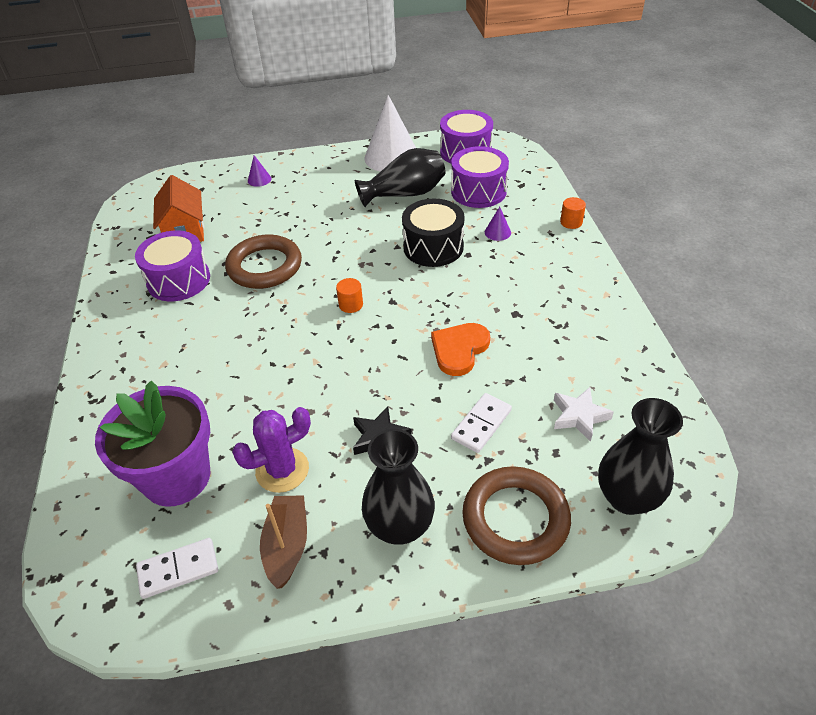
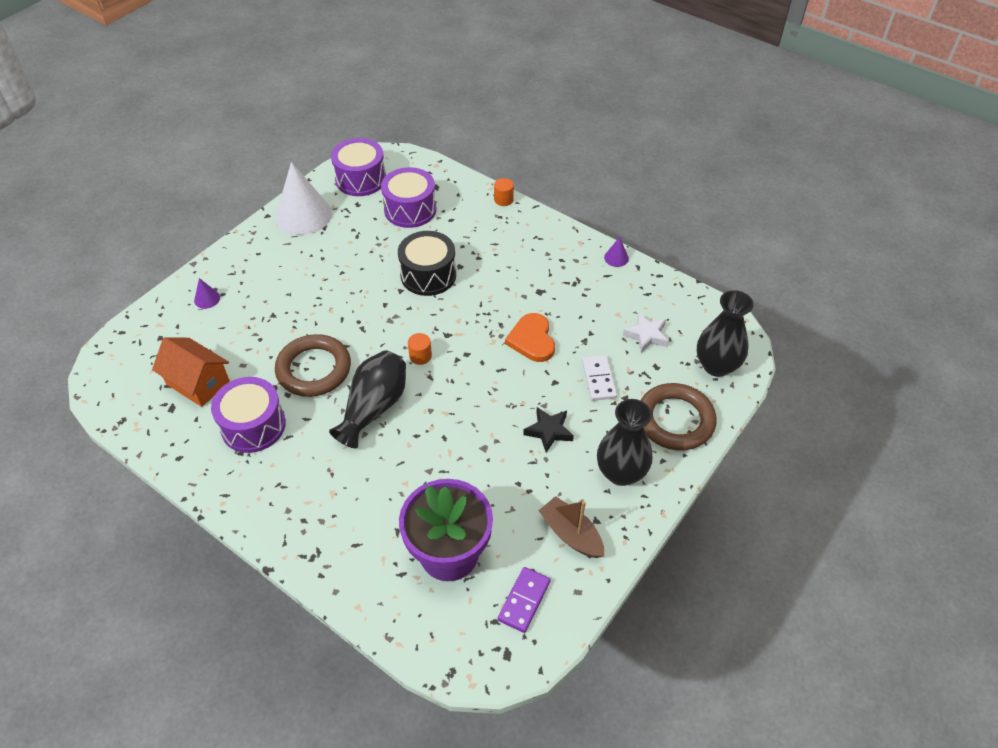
camera: 45 degrees left, 5 degrees up
white domino [136,538,218,599] -> purple domino [498,567,551,633]
purple cactus [232,407,311,493] -> none
black vase [355,148,446,207] -> black vase moved to [329,350,406,448]
purple cone [485,206,511,241] -> purple cone moved to [604,237,629,267]

